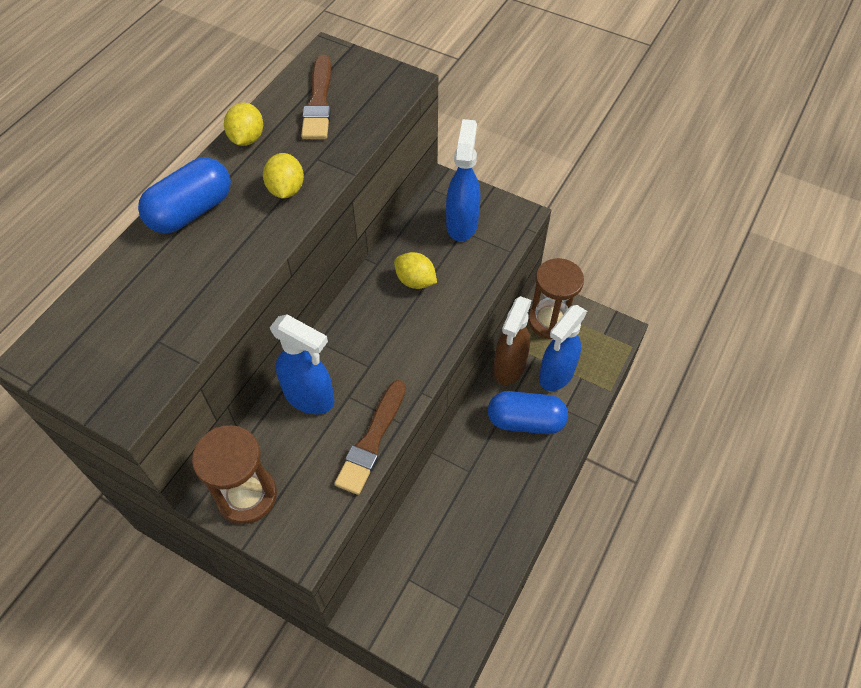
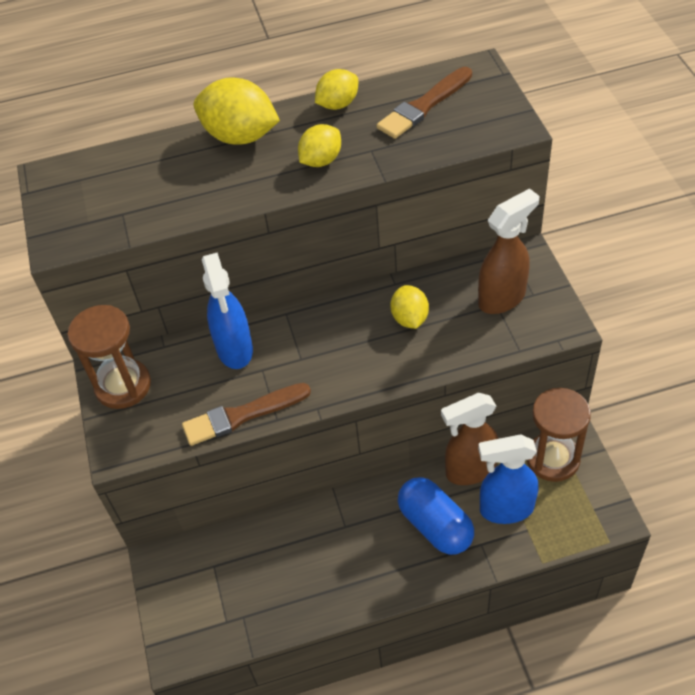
camera: 50 degrees right, 5 degrees down
blue capsule [138,157,231,233] -> yellow lemon [194,77,280,145]
blue spray bottle [446,119,480,241] -> brown spray bottle [478,188,539,314]

